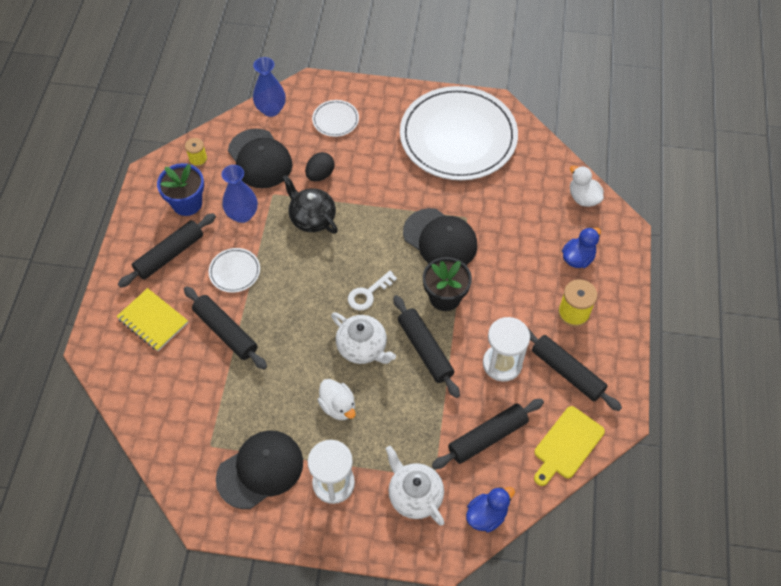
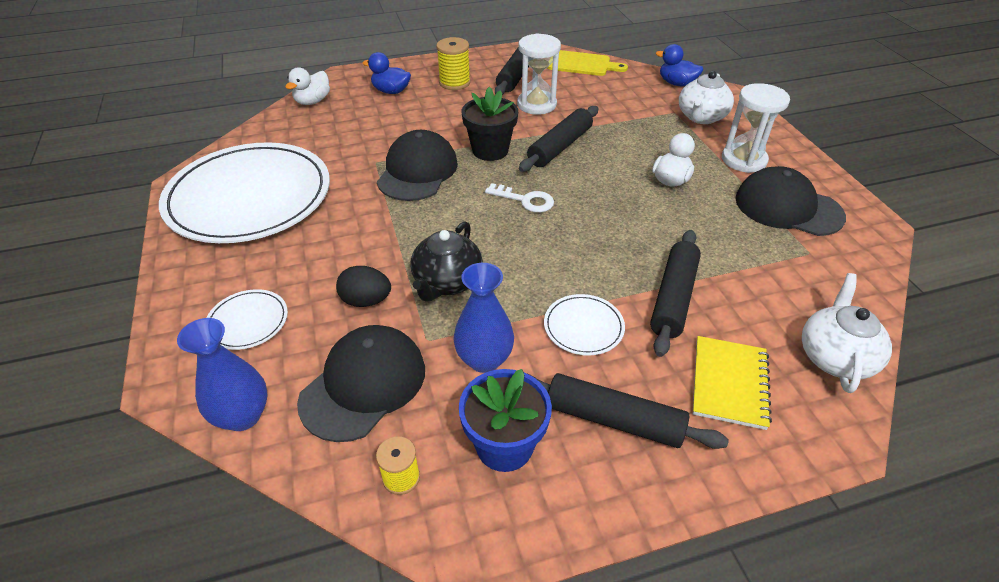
camera: 115 degrees left, 15 degrees down
white teapot [331,312,396,364] -> white teapot moved to [802,273,892,393]
black rolling pin [432,399,544,469] -> none

